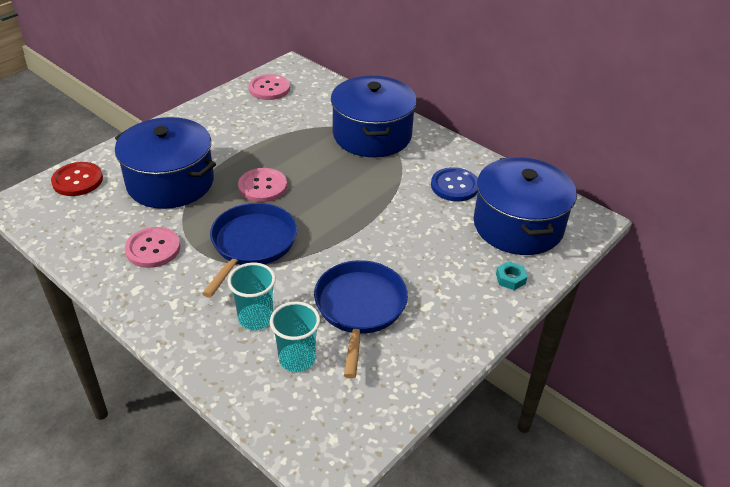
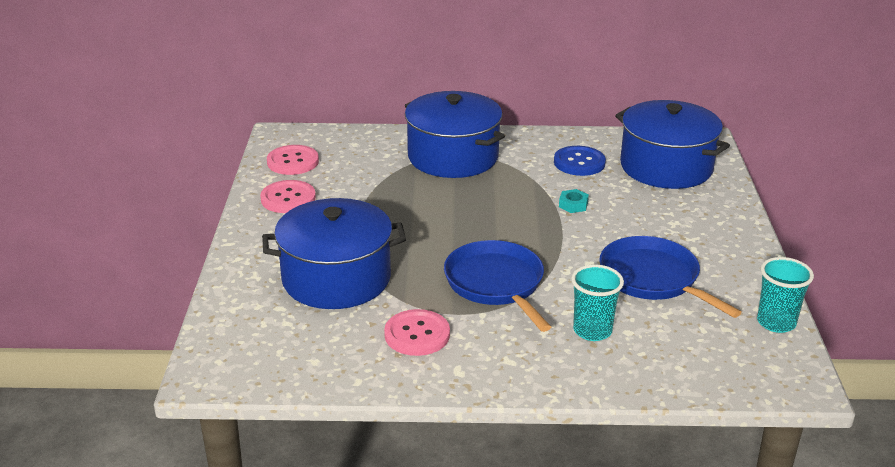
camera: 40 degrees left, 10 degrees down
red button [51,162,103,196] -> none
pink button [238,168,287,202] -> pink button moved to [260,180,316,213]
turquoise cup [270,301,320,372] -> turquoise cup moved to [757,257,814,333]
turquoise nut [496,261,527,290] -> turquoise nut moved to [559,189,589,213]

